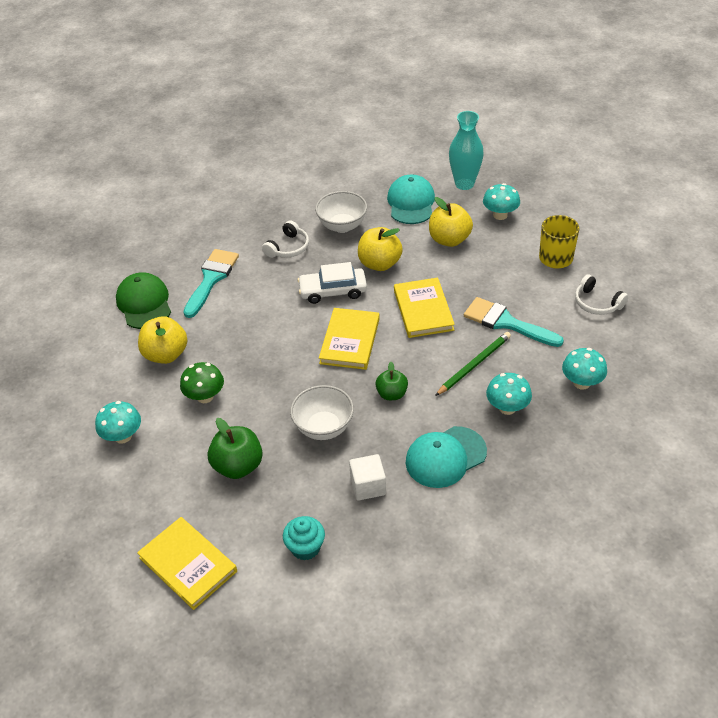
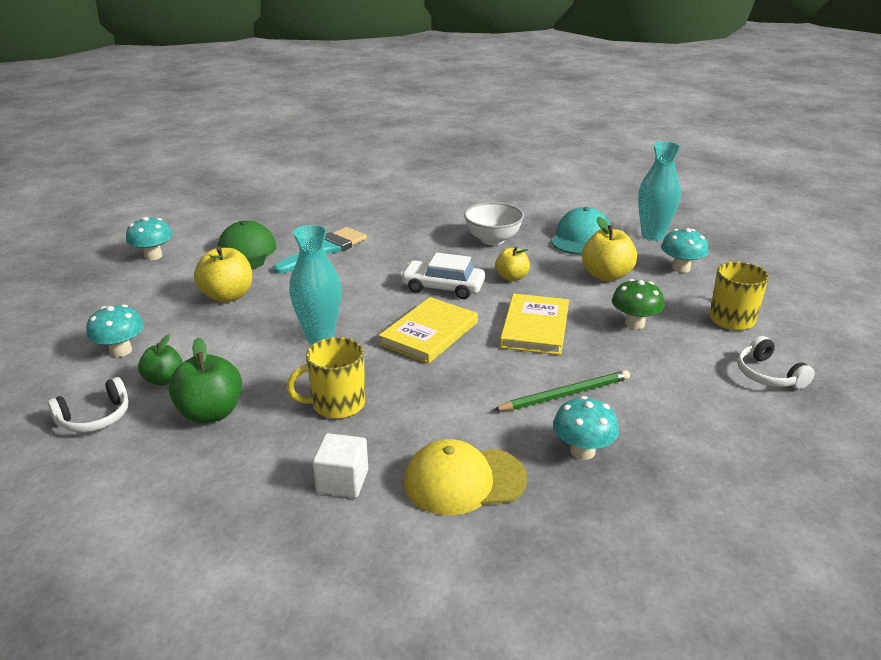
camera: 20 degrees right, 15 degrees down
yellow book [137,517,237,610] -> none
green mushroom [180,362,224,403] -> green mushroom moved to [612,279,665,329]
white headphones [262,220,309,258] -> white headphones moved to [47,377,129,432]
turquoise cupcake [283,516,325,561] -> none
white bowl [290,385,354,440] -> yellow mug [286,337,365,419]
yellow apple [358,227,403,271] -> yellow apple [495,247,530,281], size x0.64
green apple [375,362,408,400] -> green apple moved to [138,335,183,386]
turquoise cap [406,426,487,488] -> yellow cap [404,439,528,515]
turquoise brush [464,297,564,347] -> none
turquoise mushroom [562,348,607,389] -> turquoise mushroom moved to [126,217,173,260]
none -> turquoise vase [289,225,341,344]

